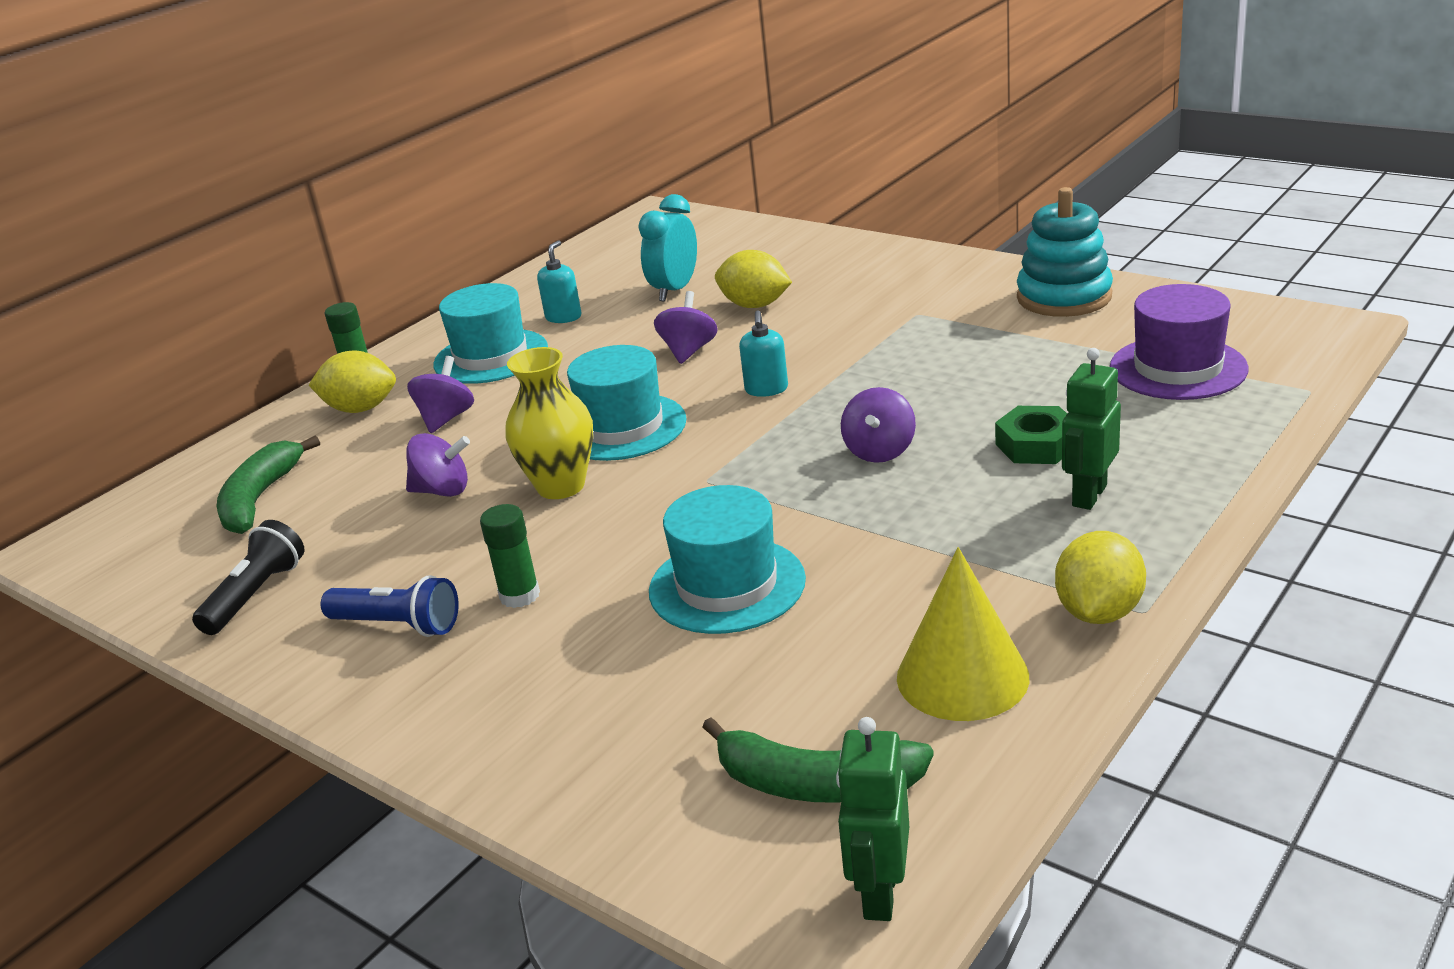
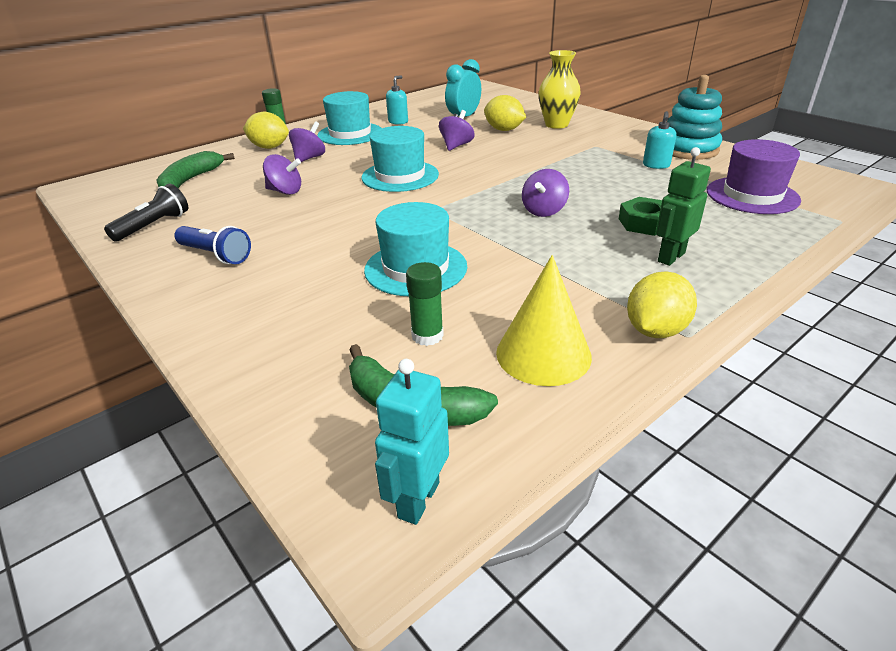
camera: 10 degrees right, 5 degrees up
green glue stick [480,504,540,608] -> green glue stick moved to [406,262,444,346]
yellow vase [506,347,593,499] -> yellow vase moved to [538,50,581,129]
turquoise soap dispenser [739,310,788,397] -> turquoise soap dispenser moved to [643,111,677,169]
green robot [836,717,909,921] -> turquoise robot [375,359,449,525]

